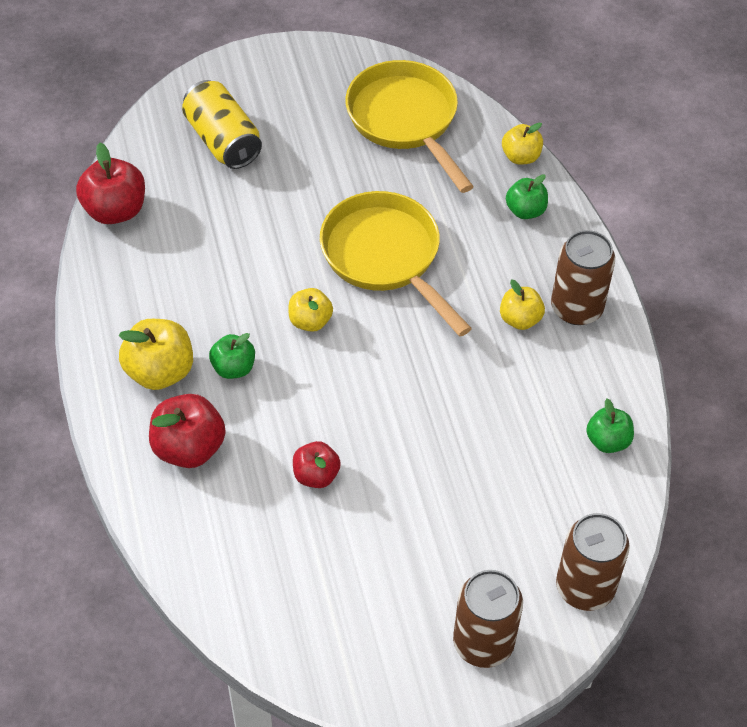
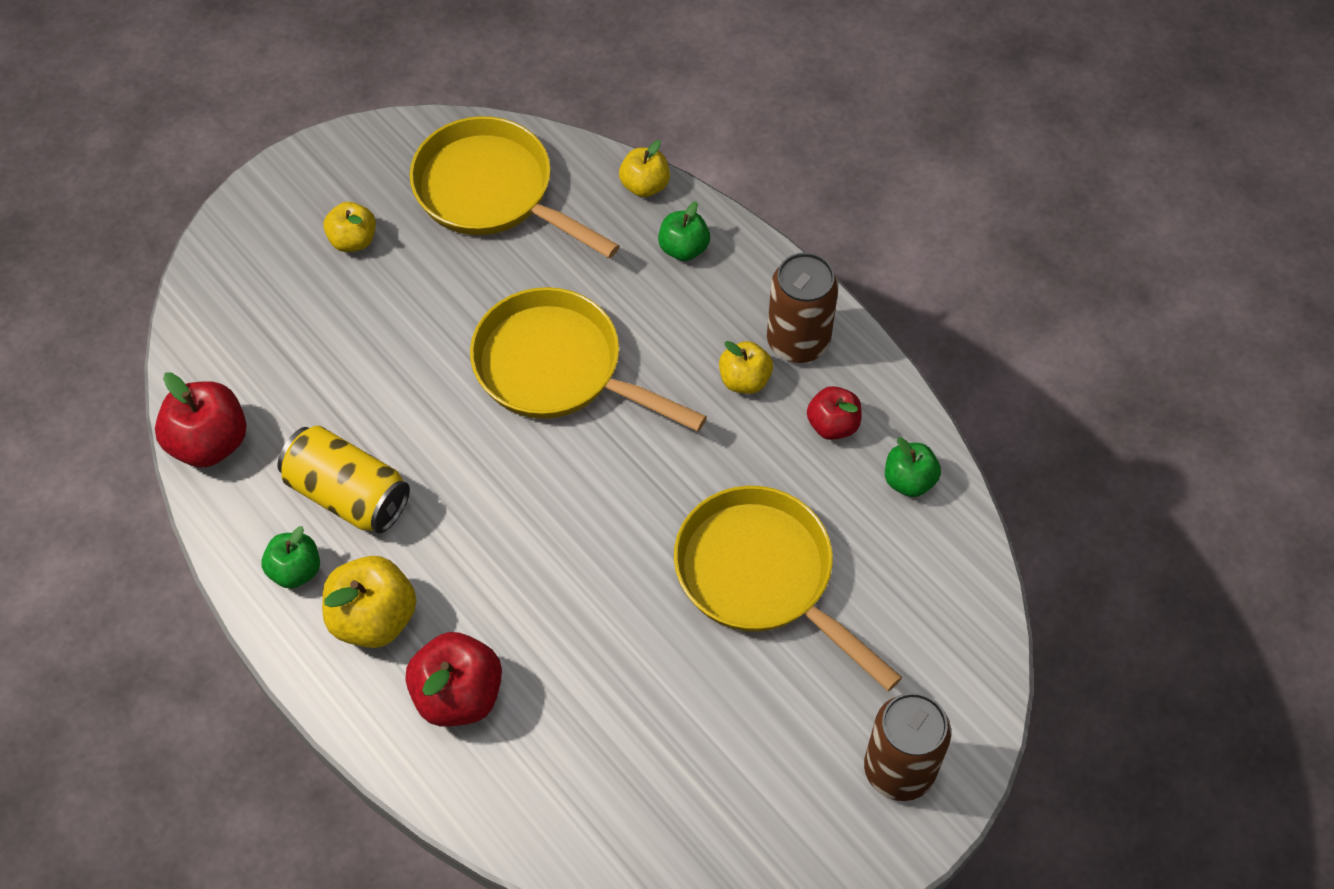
camera: 25 degrees left, 5 degrees up
yellow can [182,80,262,169] -> yellow can moved to [277,425,410,533]
green apple [209,333,255,379] -> green apple moved to [261,526,320,589]
yellow apple [288,288,333,332] -> yellow apple moved to [323,202,376,252]
red apple [293,441,341,488] -> red apple moved to [807,386,862,440]
brown can [556,513,630,611] -> none
none -> yellow pan [674,486,902,691]

